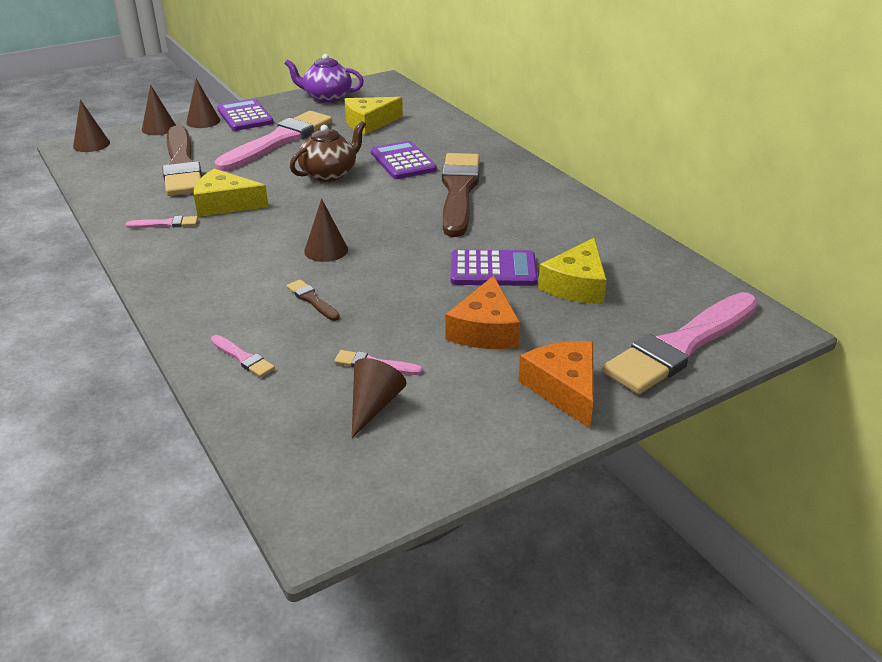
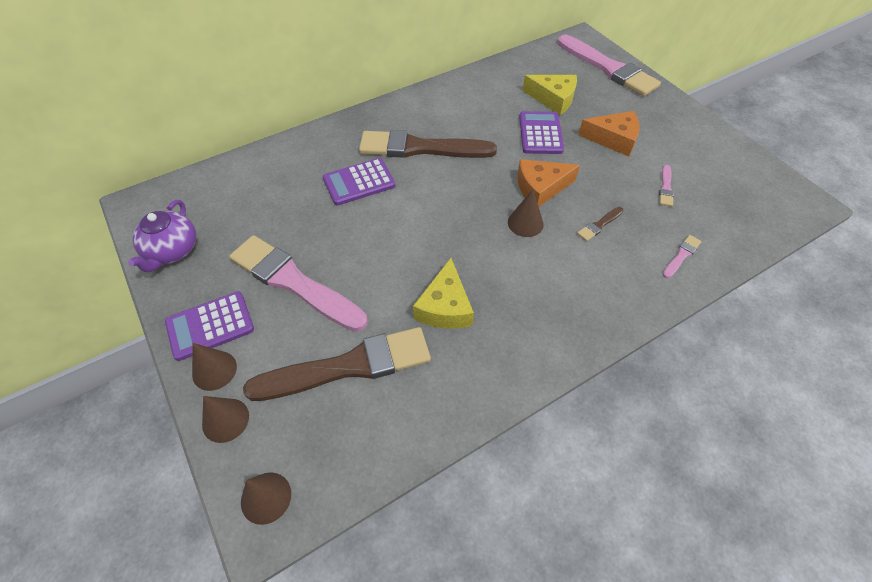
camera: 90 degrees left, 20 degrees up
pink brush [125,216,198,228] -> none
brown teapot [290,121,366,182] -> none
yellow cheese [345,97,403,135] -> none
brown cone [352,358,406,438] -> none
orange cheese [518,341,594,428] -> orange cheese moved to [517,159,580,207]

